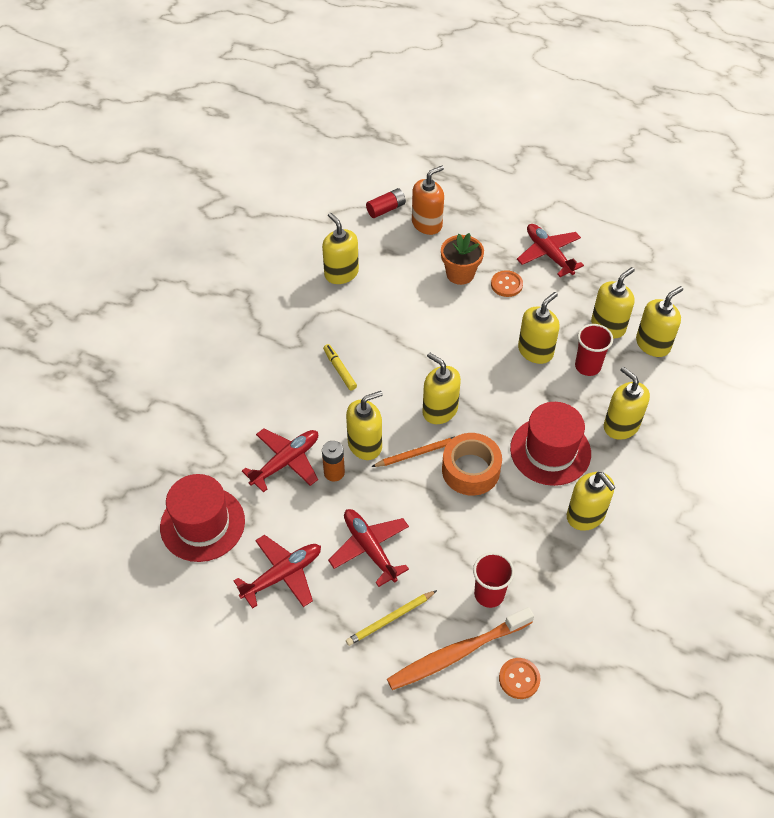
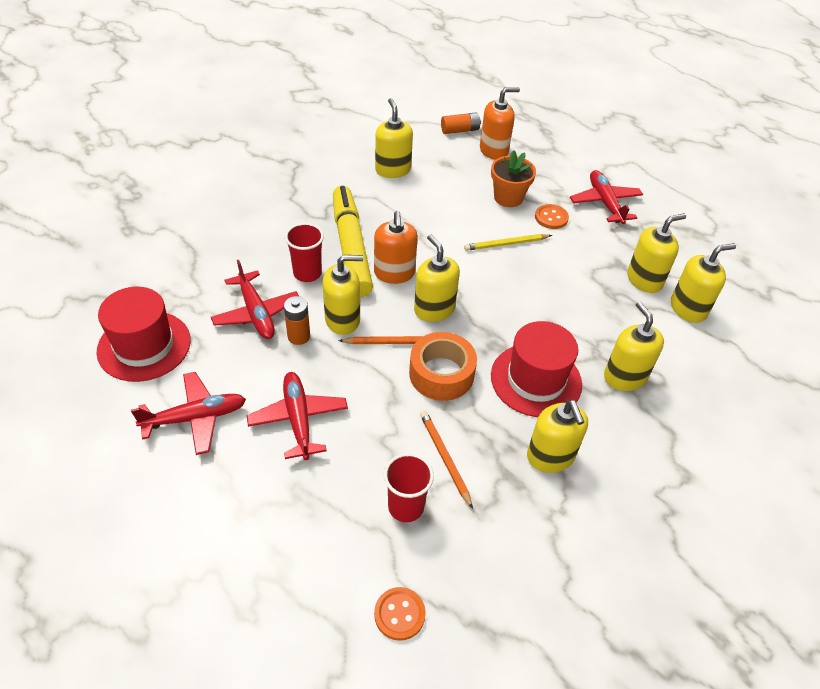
camera: 15 degrees right, 5 degrees down
red plane [242,428,318,493] -> red plane turned 90 degrees clockwise [211,260,299,339]
yellow marker [323,344,357,390] -> yellow marker [333,186,373,297], size x2.36
yellow pencil [346,590,437,646] -> yellow pencil moved to [464,234,552,251]
red battery [366,188,406,218] -> orange battery [441,113,481,134]
orange toothbrush [387,607,534,690] -> none
yellow soap dispenser [518,292,560,364] -> none
red cup [575,324,613,376] -> red cup moved to [285,223,324,282]
none -> orange soap dispenser [374,211,418,284]
none -> orange pencil [420,411,473,509]

